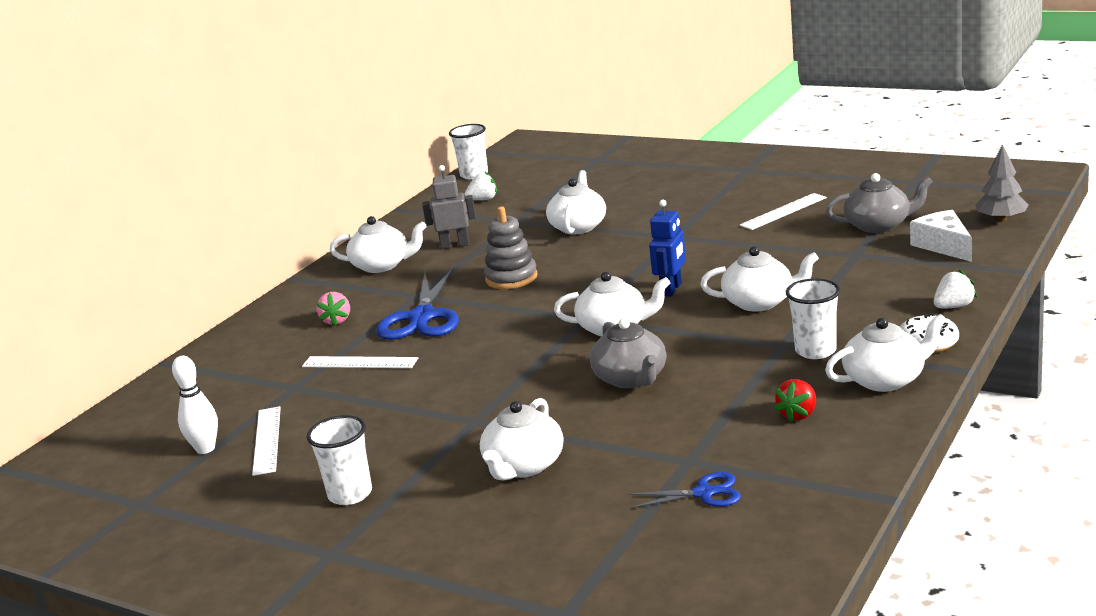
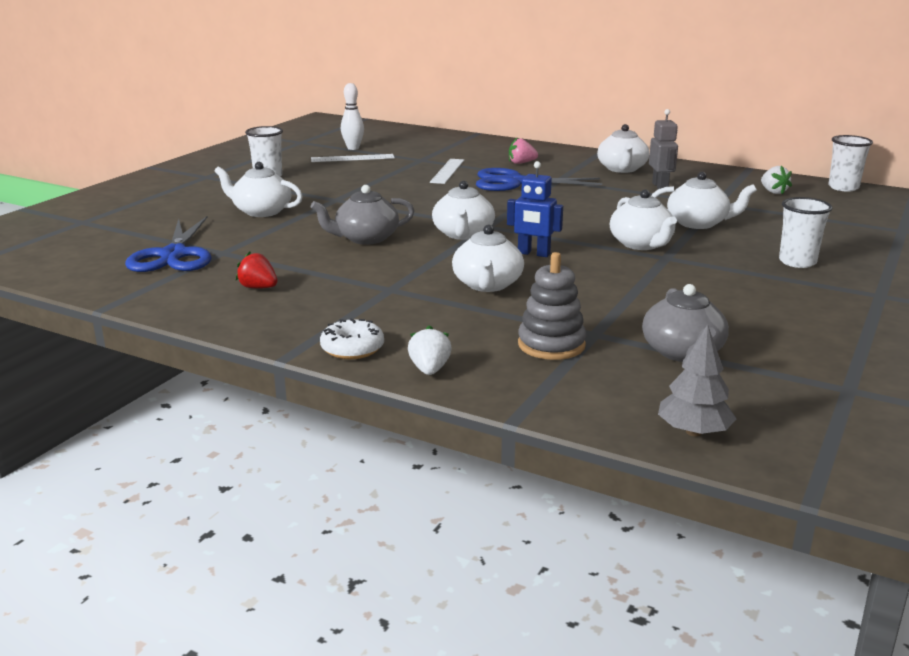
camera: 85 degrees right, 0 degrees up
grey stacking toy [484,207,537,289] -> grey stacking toy moved to [518,252,586,360]
blue scissors [627,472,741,509] -> blue scissors [125,216,211,272], size x1.87
white ruler [740,193,827,230] -> none
white cup [786,278,840,359] -> white cup moved to [779,197,832,268]
white teapot [825,314,947,392] -> white teapot moved to [610,189,677,250]
white cheese [910,210,972,262] -> none
white strawberry [934,270,977,308] -> white strawberry turned 150 degrees counterclockwise [408,325,452,375]

